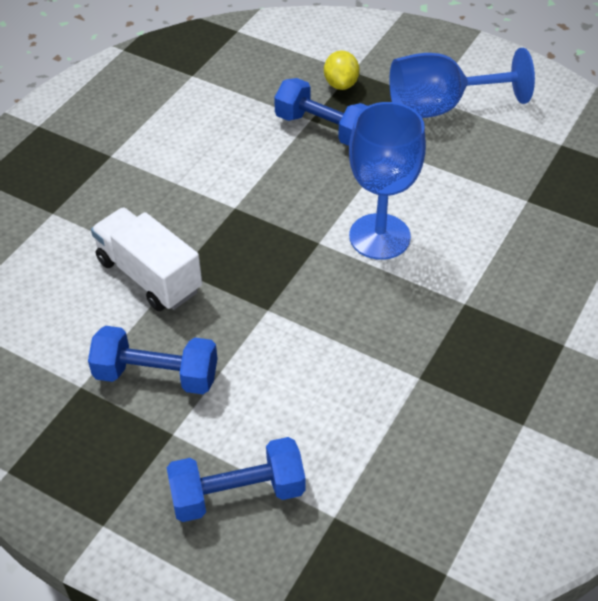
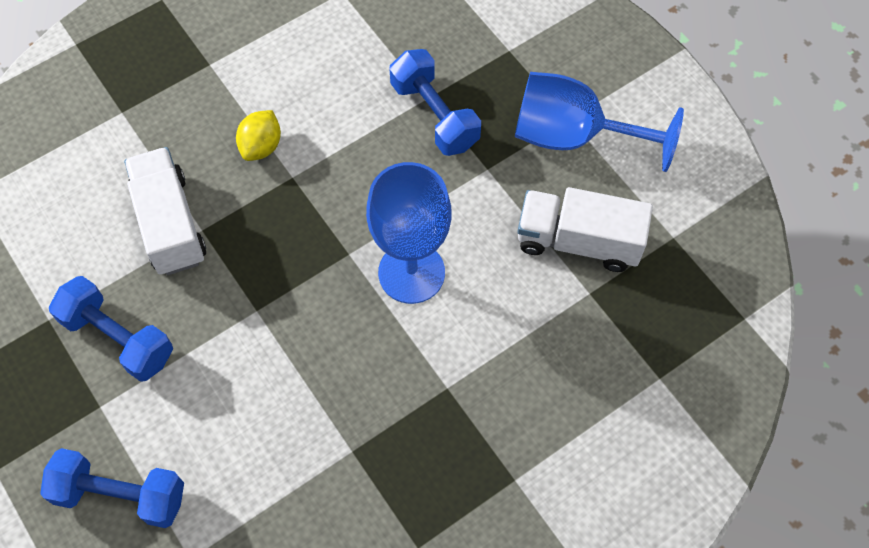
camera: 25 degrees right, 15 degrees up
yellow lemon [324,51,360,90] -> yellow lemon moved to [236,110,281,161]
none -> white truck [518,187,653,272]

